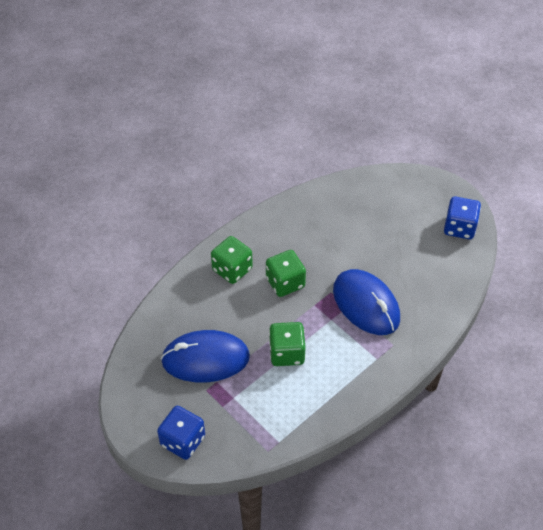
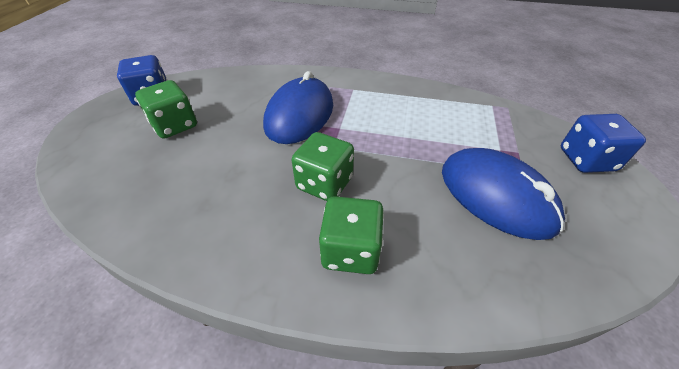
camera: 125 degrees left, 5 degrees down
green dice [269,322,306,366] -> green dice moved to [135,80,197,139]

